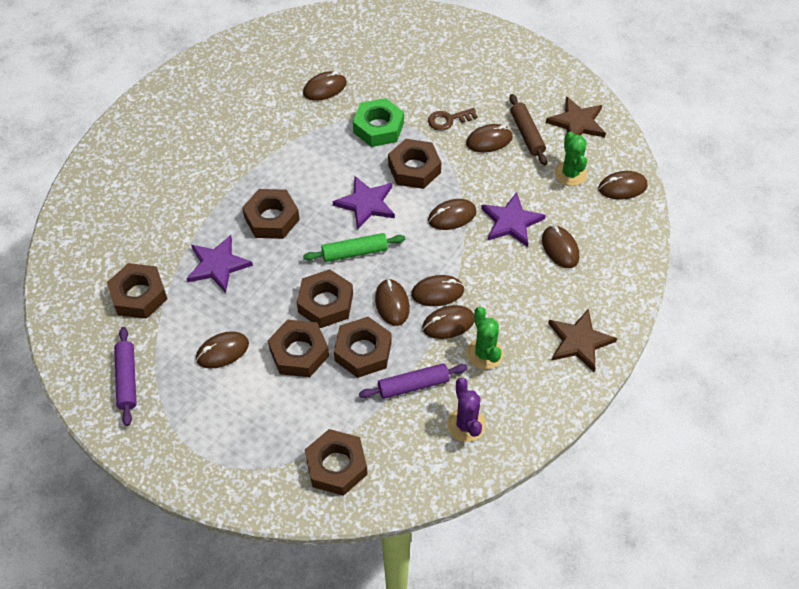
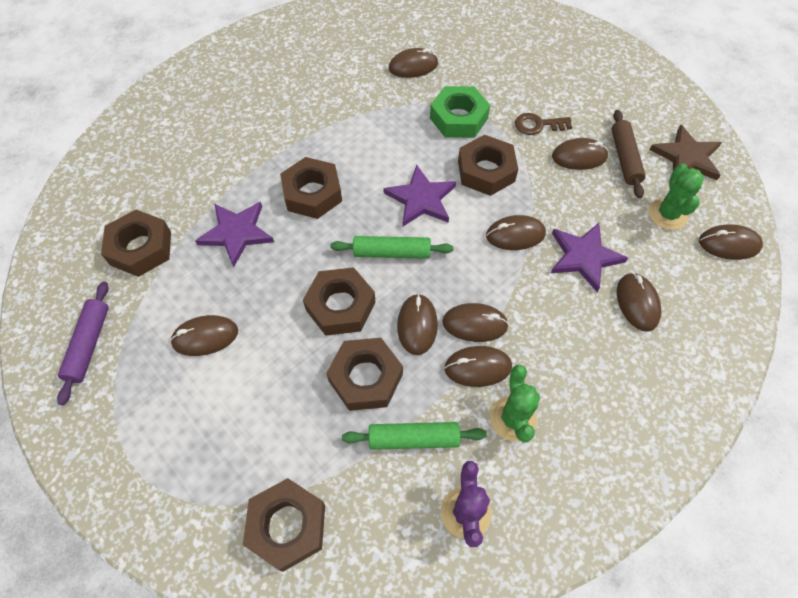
camera: 15 degrees right, 5 degrees up
brown nut [268,319,329,377] -> none
purple rolling pin [359,363,468,399] -> green rolling pin [342,422,487,450]
brown star [548,309,617,372] -> none

